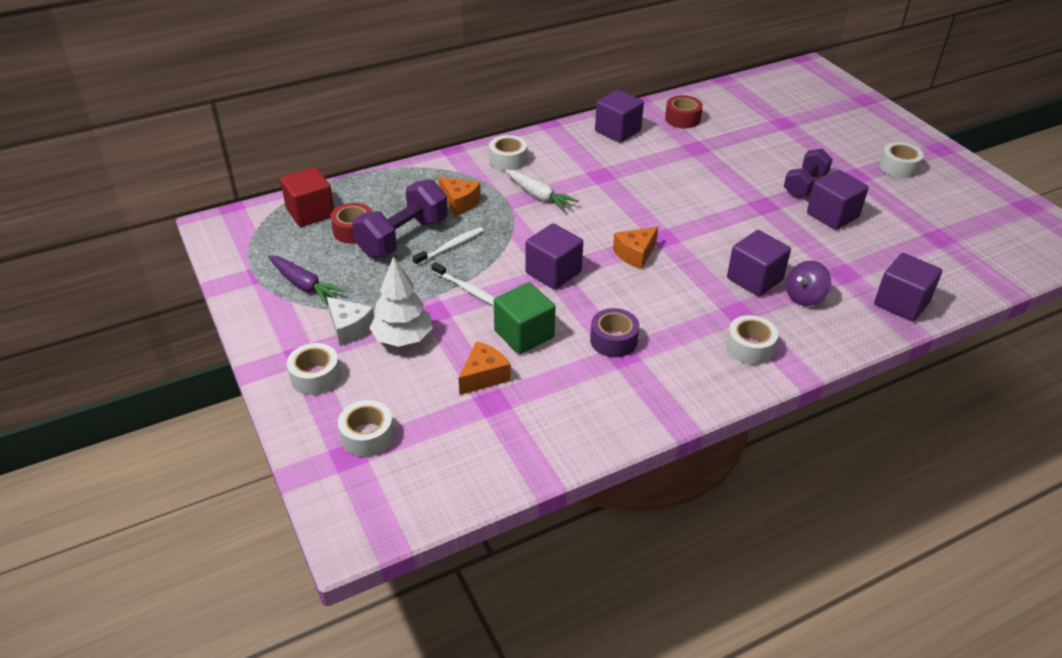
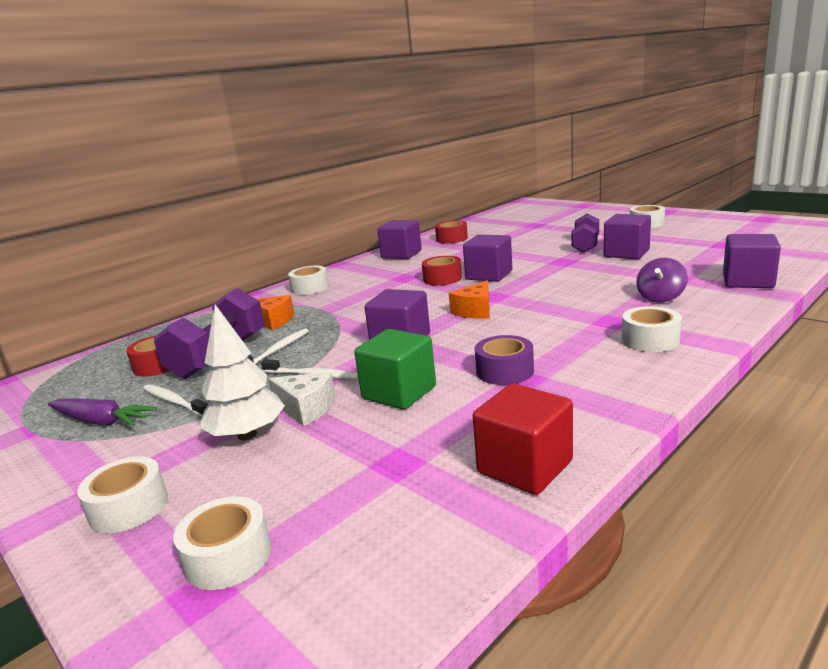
camera: 15 degrees left, 20 degrees down
red cube [280,167,334,227] -> red cube moved to [473,383,573,495]
white cheese [327,297,374,346] -> white cheese moved to [268,372,336,426]
orange cheese [458,341,511,395] -> none
white carrot [505,170,579,211] -> none
purple cube [727,230,791,296] -> purple cube moved to [463,235,512,282]
none -> white toothbrush [143,384,208,417]
none -> red tape [422,256,462,285]

